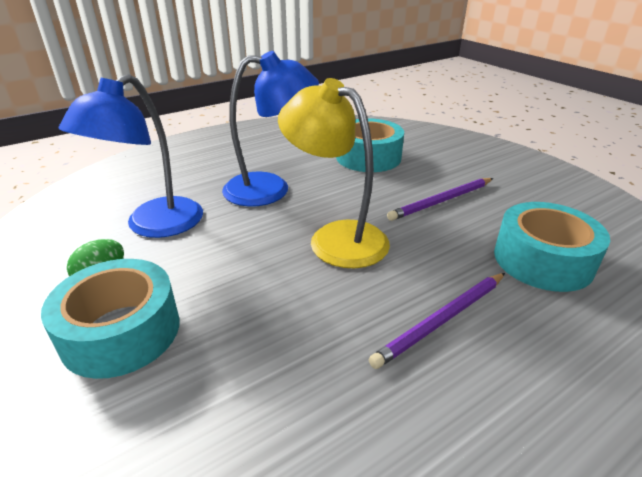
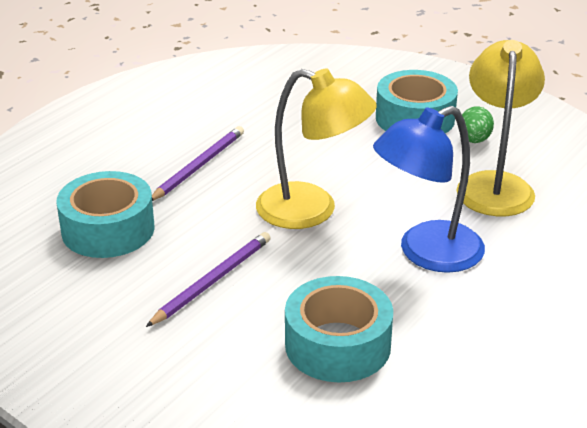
camera: 160 degrees right, 0 degrees up
blue lamp [59,74,203,238] -> yellow lamp [456,40,545,216]

